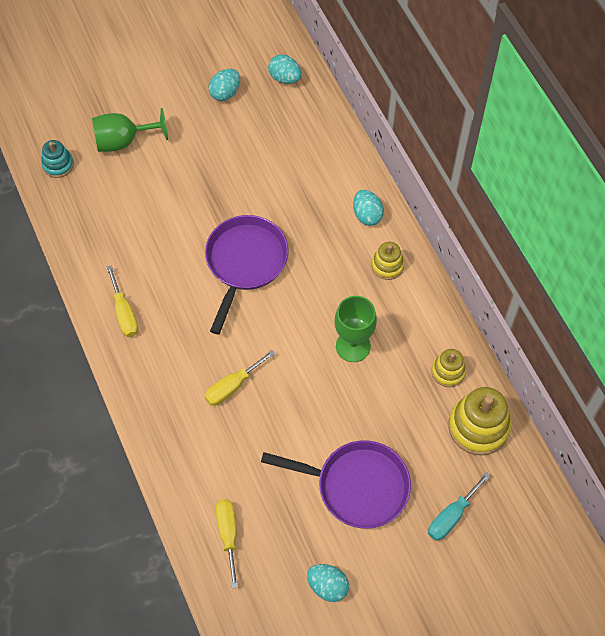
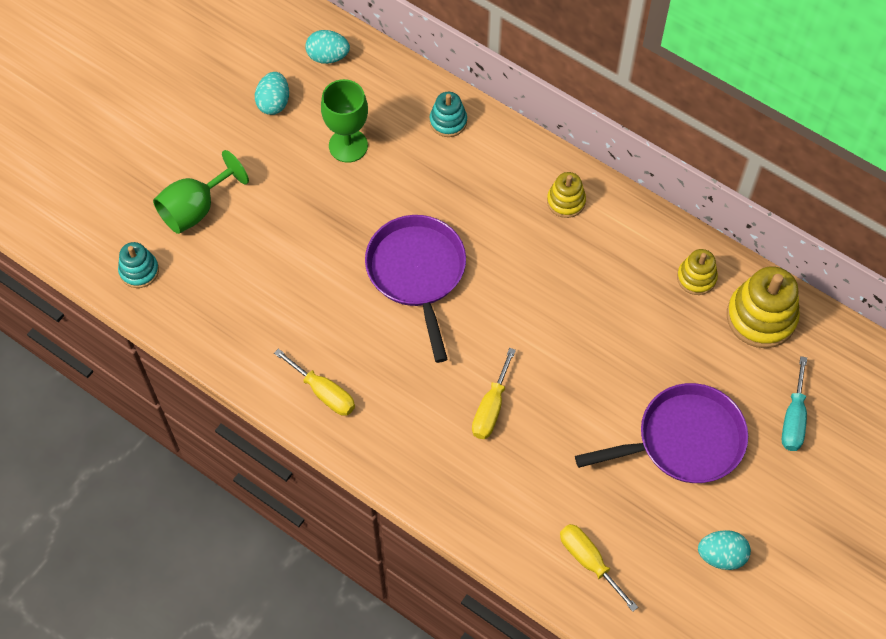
camera: 30 degrees left, 0 degrees up
green goblet [335,296,377,362] -> green goblet moved to [321,79,368,163]
turquoise egg [353,190,384,226] -> none
none -> turquoise stacking toy [430,92,467,137]

